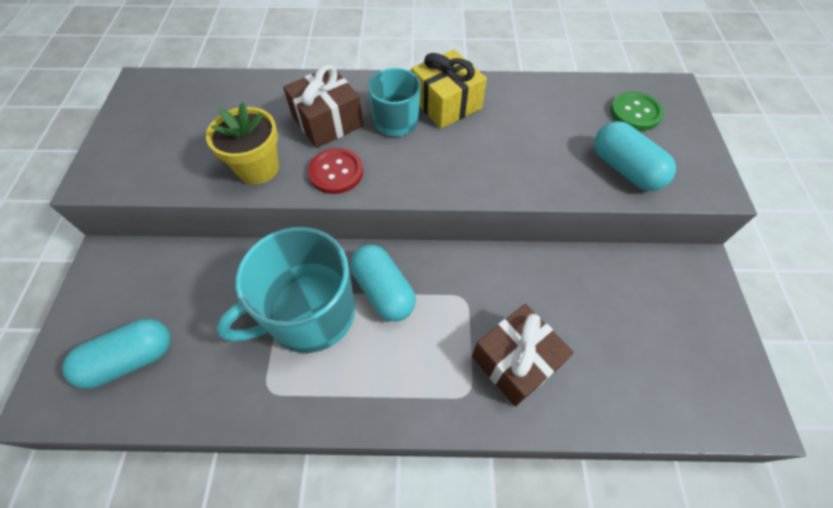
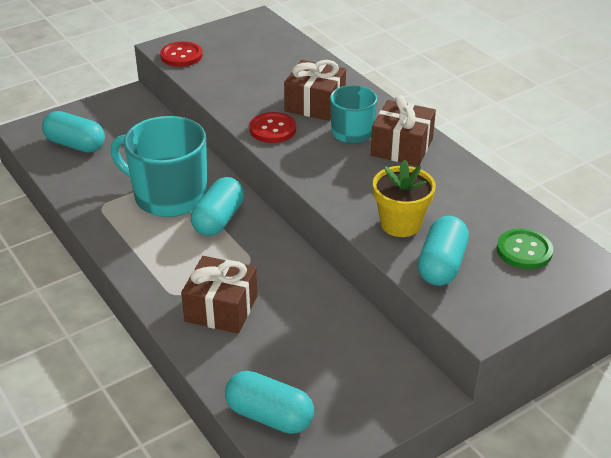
camera: 55 degrees right, 20 degrees down
yellow flower pot [206,102,279,184] -> yellow flower pot moved to [373,159,436,237]
yellow gift [411,49,487,129] -> brown gift [371,95,436,166]
none -> red button [160,41,203,67]
none -> turquoise capsule [225,371,314,434]

